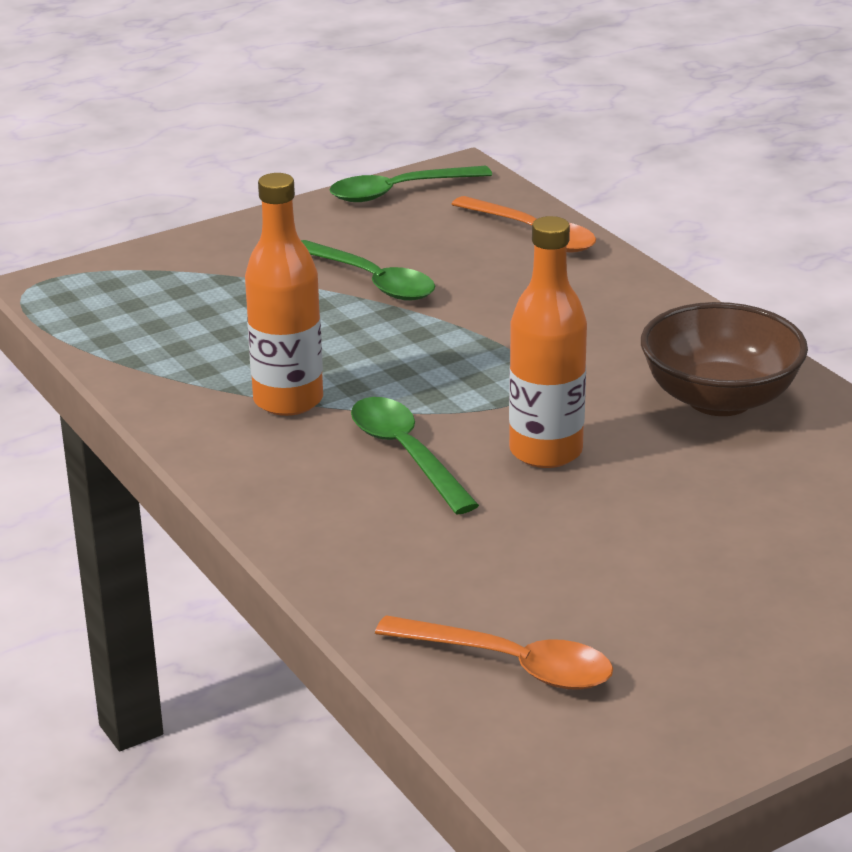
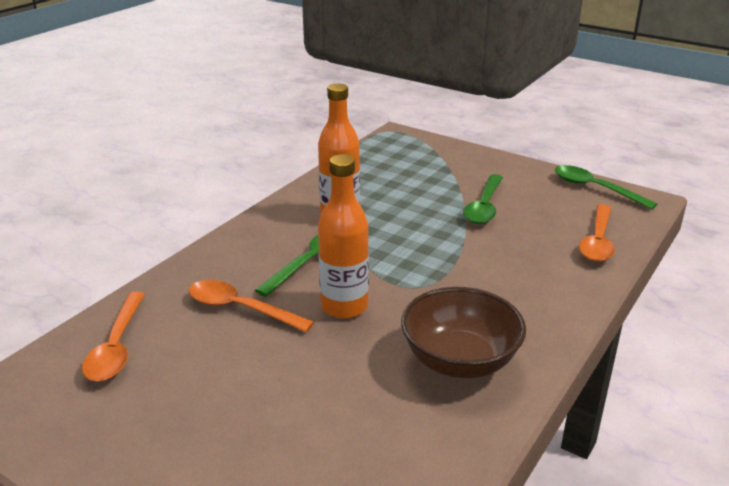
camera: 65 degrees right, 0 degrees up
none -> orange spoon [189,280,314,332]

